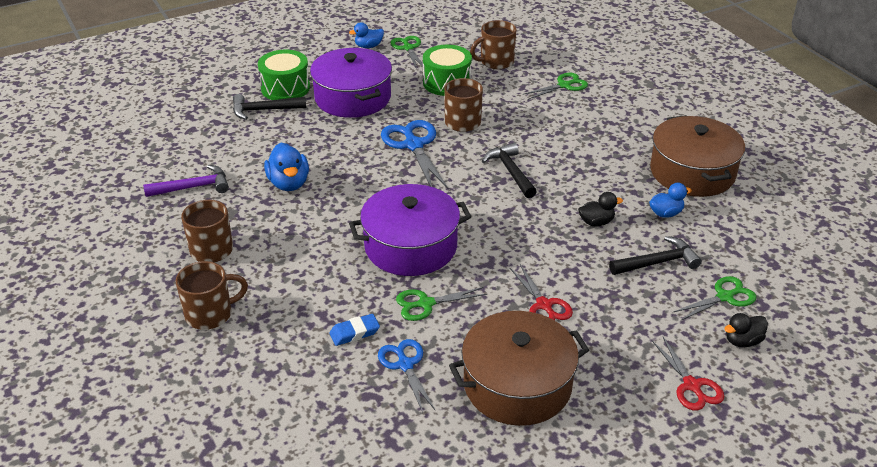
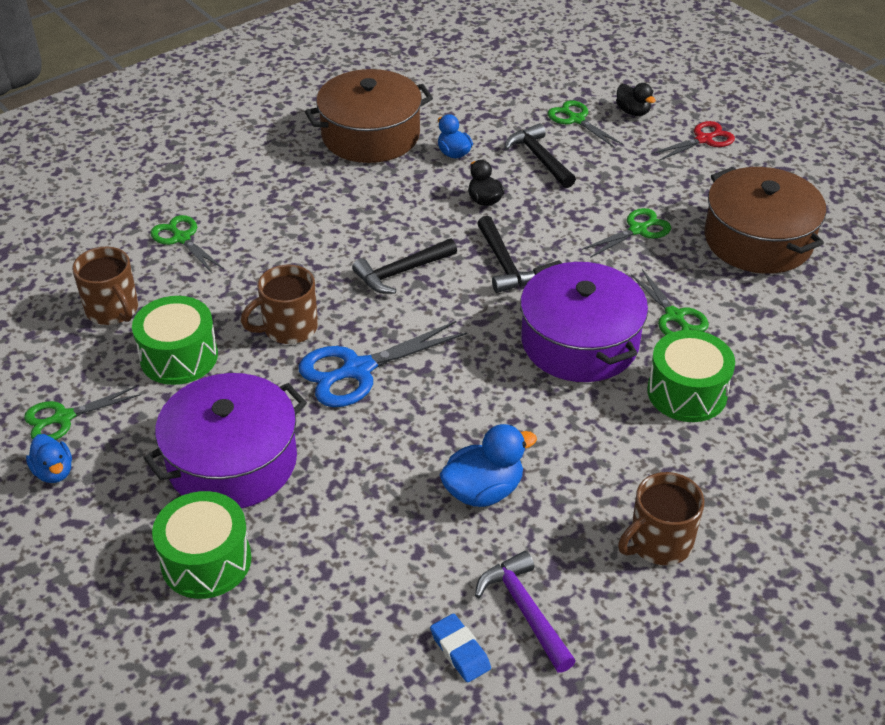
camera: 100 degrees left, 5 degrees up
brown mug [176,261,248,330] -> none
black hammer [233,94,306,120] -> black hammer moved to [477,216,542,293]
blue eraser [329,314,380,346] -> blue eraser moved to [430,613,491,683]
blue scissors [378,339,435,413] -> none
red scissors [510,264,573,321] -> green scissors [582,208,671,258]
none -> green drum [647,330,735,422]

